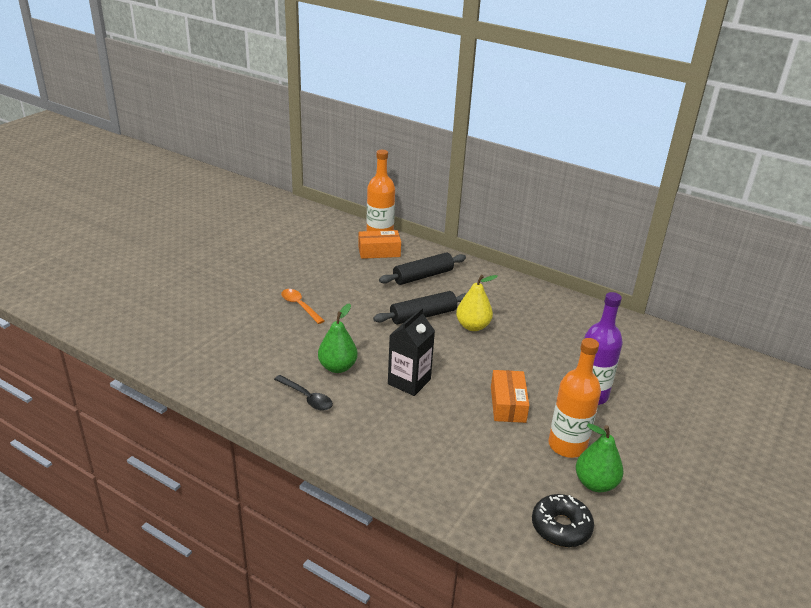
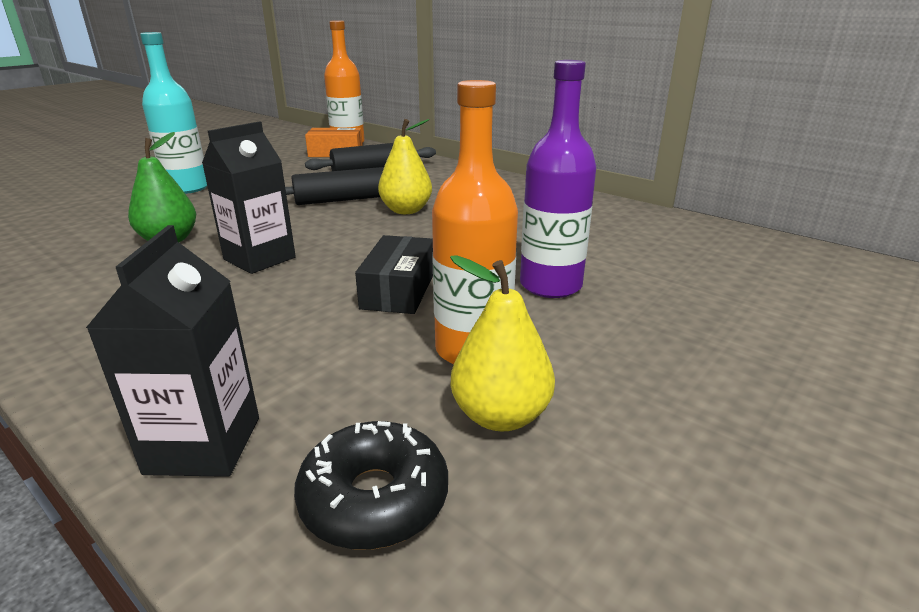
camera: 10 degrees right, 5 degrees down
black spoon [274,375,333,411] -> none
orange spoon [281,289,324,324] -> turquoise bottle [140,32,207,194]
orange box [491,370,529,423] -> black box [355,235,433,314]
green pear [576,424,624,492] -> yellow pear [450,255,555,431]
none -> black carton [86,225,259,477]

